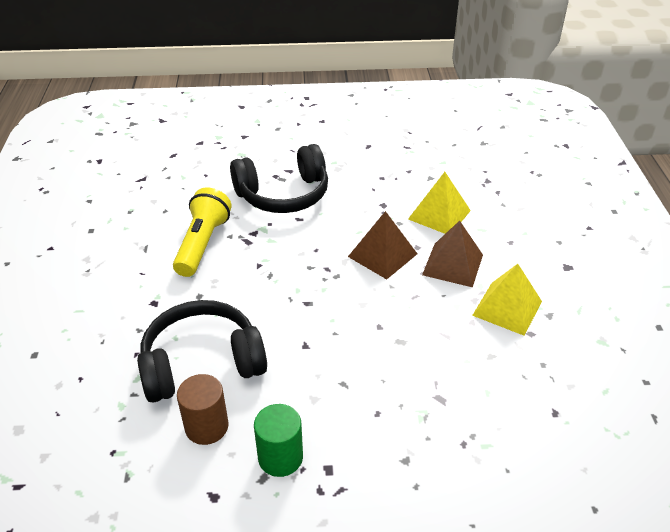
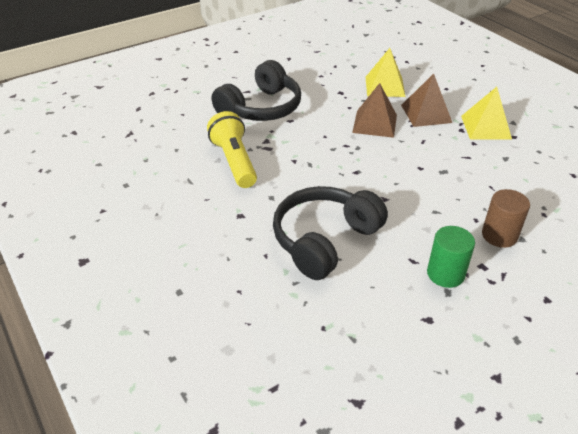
camera: 30 degrees left, 0 degrees up
brown cylinder [177,374,229,445] -> brown cylinder moved to [482,189,530,248]

